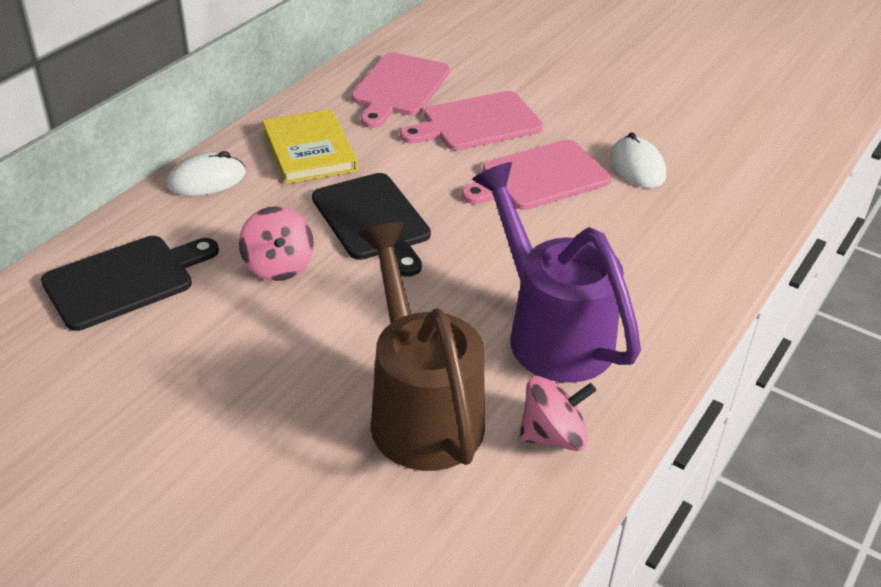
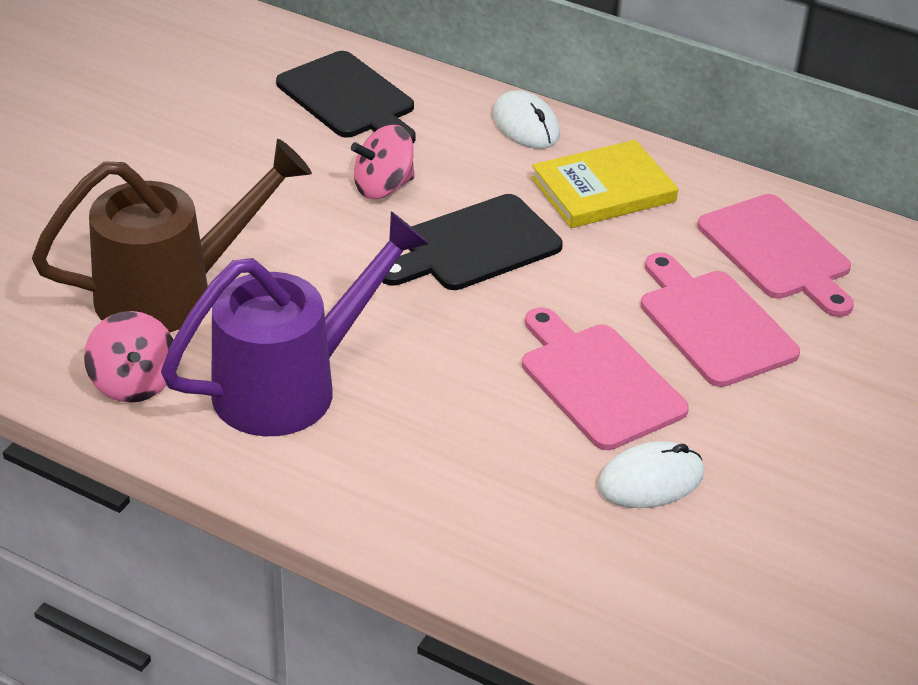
camera: 85 degrees right, 0 degrees up
pink cutting board [351,52,450,128] -> pink cutting board turned 135 degrees counterclockwise [698,194,854,317]

